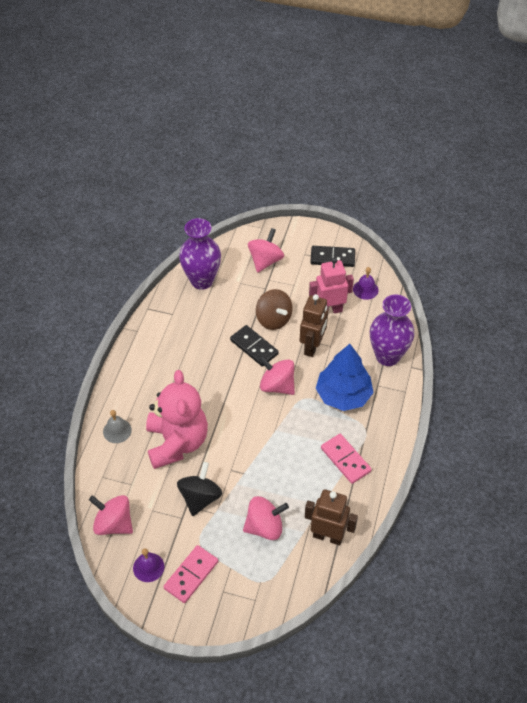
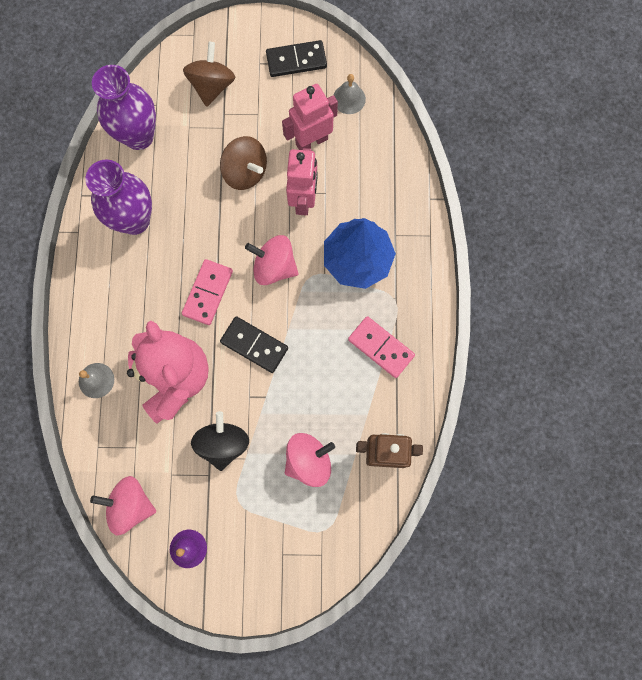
camera: 15 degrees left, 25 degrees up
pink domino [163,545,218,603] -> pink domino moved to [182,259,233,325]
black domino [230,325,279,367] -> black domino moved to [220,316,288,373]
pink spinning top [248,228,284,273] -> brown spinning top [183,42,235,107]
brown robot [300,294,328,357] -> pink robot [286,148,318,215]
purple bell [353,267,379,300] -> grey bell [334,74,366,114]
purple vase [370,295,414,366] -> purple vase moved to [86,160,152,235]

